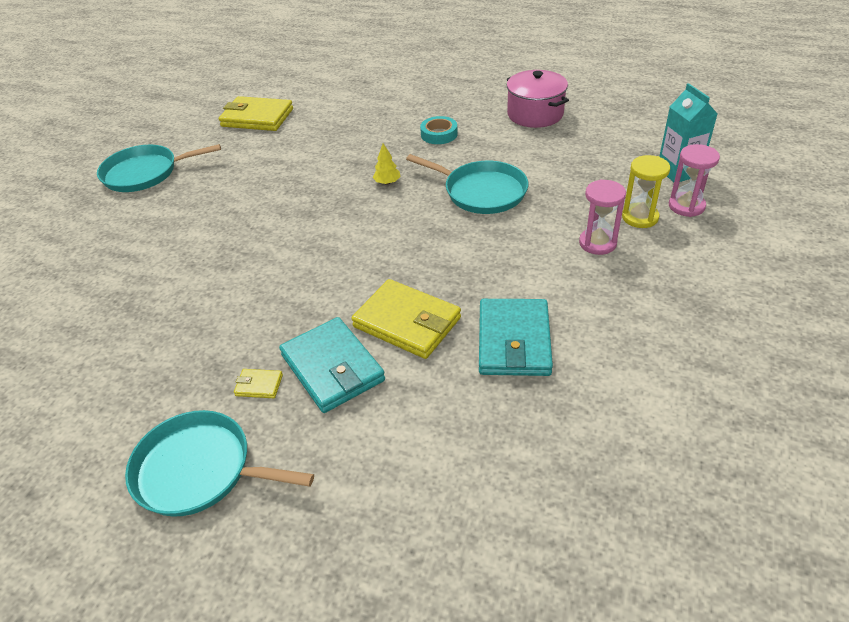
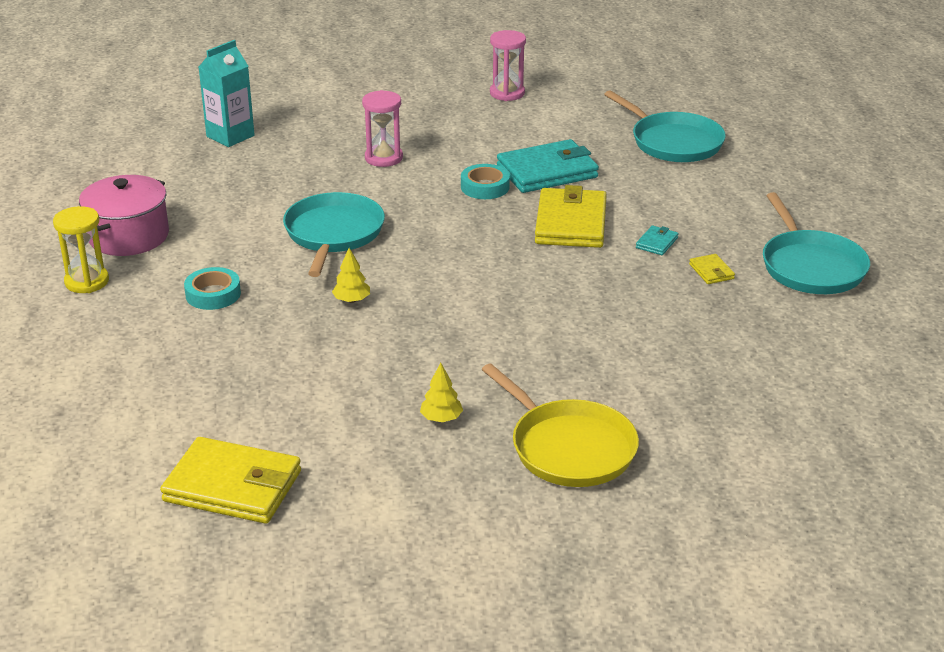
camera: 120 degrees left, 10 degrees down
turquoise pan [97,144,221,192] -> turquoise pan moved to [604,90,726,162]
yellow wallet [219,96,293,131] -> yellow wallet turned 60 degrees counterclockwise [160,437,301,524]
turquoise wallet [279,317,385,413] -> turquoise wallet [636,225,678,255], size x0.43
yellow hourglass [622,155,670,228] -> yellow hourglass moved to [53,206,109,293]
pink hourglass [669,144,720,217] -> pink hourglass moved to [490,30,526,101]
none -> yellow tree [420,363,463,422]
none -> turquoise tape [461,164,510,199]
none -> yellow pan [481,363,639,487]

